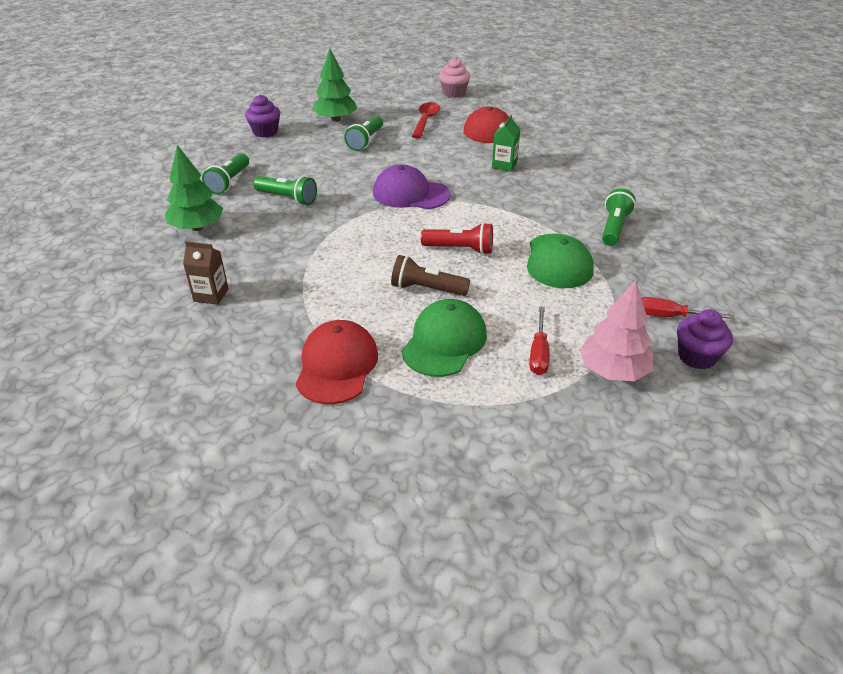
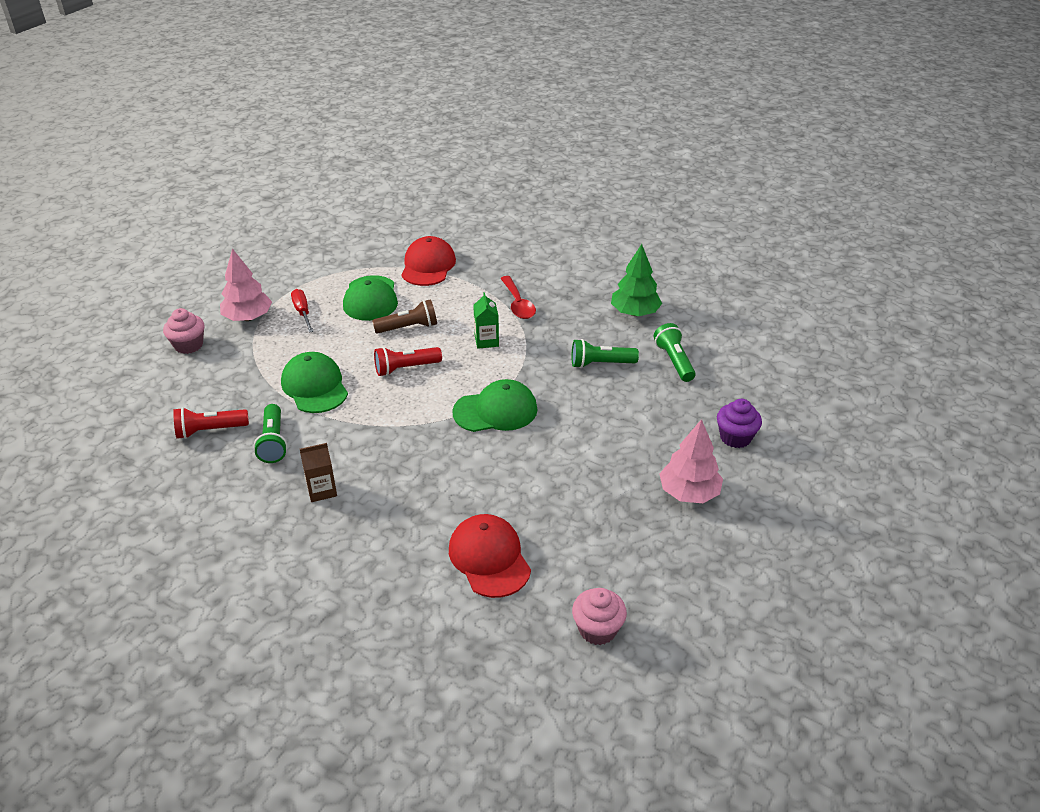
camera: 150 degrees right, 0 degrees up
brown carton [183,241,229,305] -> brown carton moved to [300,443,337,502]
red cap [296,320,378,404] -> red cap turned 150 degrees counterclockwise [401,236,456,286]
green tree [312,48,357,122] -> pink tree [659,419,723,503]
green flashlight [344,116,383,151] -> none
purple cap [373,164,451,209] -> green cap [452,379,537,432]
red spoon [412,102,440,138] -> red spoon moved to [500,276,536,319]
green carton [492,115,520,172] -> green carton moved to [473,292,499,349]
red screwdriver [642,297,735,319] -> none
purple cupcake [677,309,733,370] -> pink cupcake [163,308,204,354]
none -> red flashlight [173,407,249,439]

